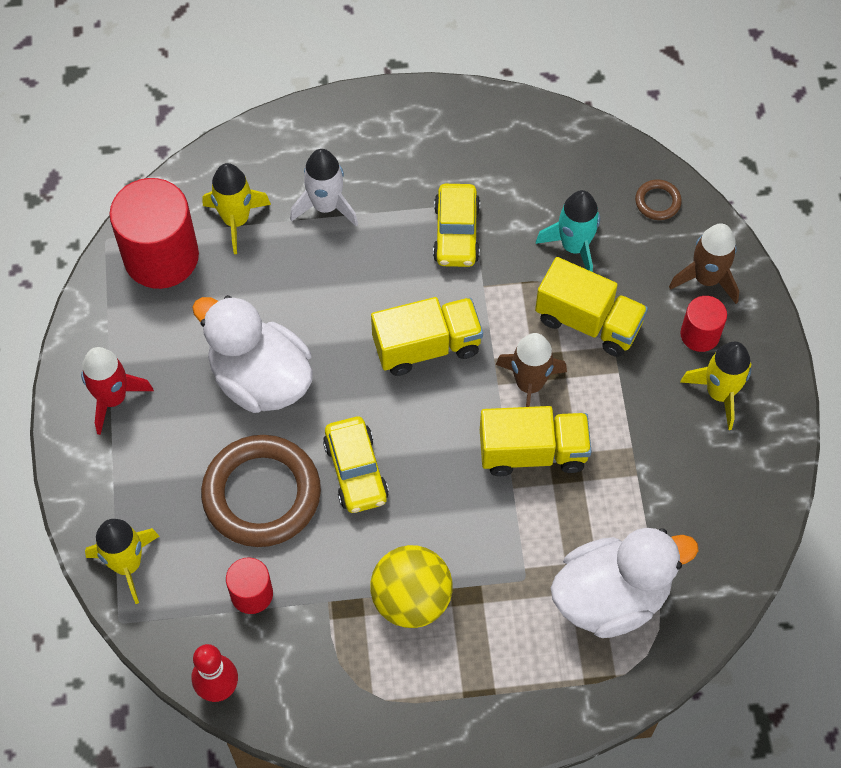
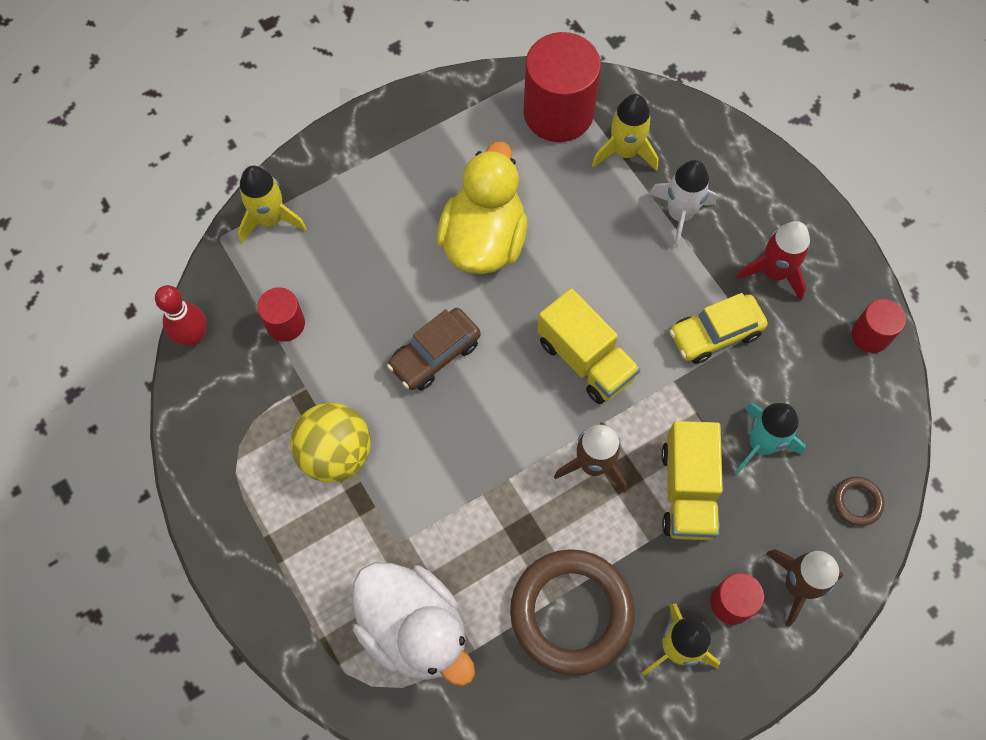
camera: 65 degrees right, 5 degrees up
red rocket [81,347,154,435] -> red rocket moved to [736,221,810,301]
white duck [192,295,313,413] -> yellow duck [437,141,527,274]
brown ring [201,435,321,547] -> brown ring moved to [510,549,635,675]
yellow car [323,417,389,513] -> brown car [387,308,481,391]
yellow truck [480,406,592,476] -> none
none -> red cylinder [852,299,906,353]

